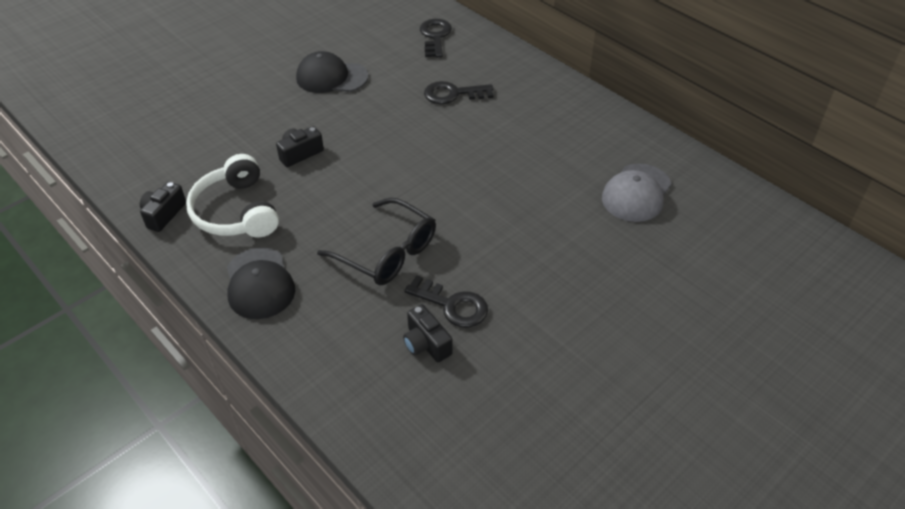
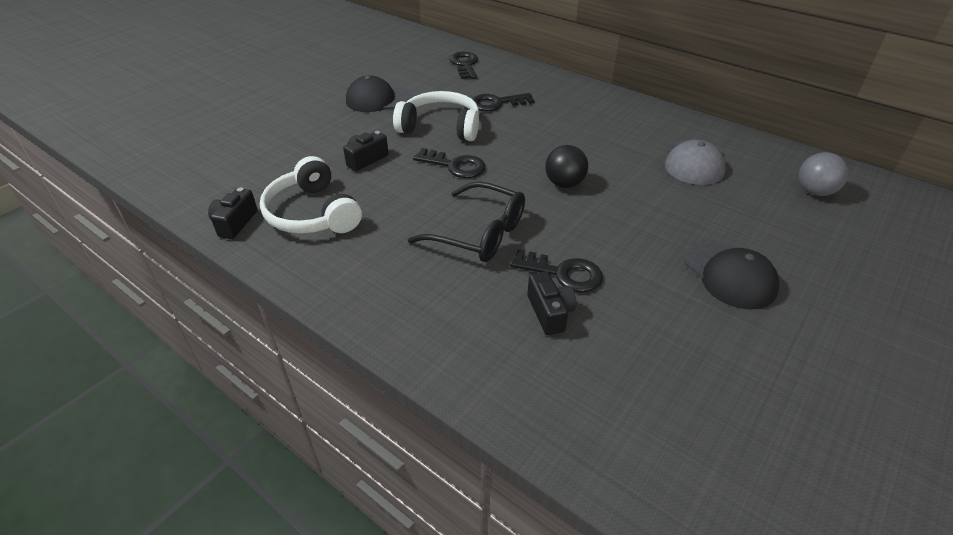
camera: 10 degrees left, 5 degrees down
black cap [227,248,295,319] -> black cap moved to [683,241,779,310]
black camera [403,304,453,362] -> black camera turned 150 degrees counterclockwise [527,271,577,335]
none -> white headphones [393,91,479,141]
none -> black key [413,148,486,178]
none -> black ball [545,145,588,188]
none -> grey ball [799,152,849,196]

